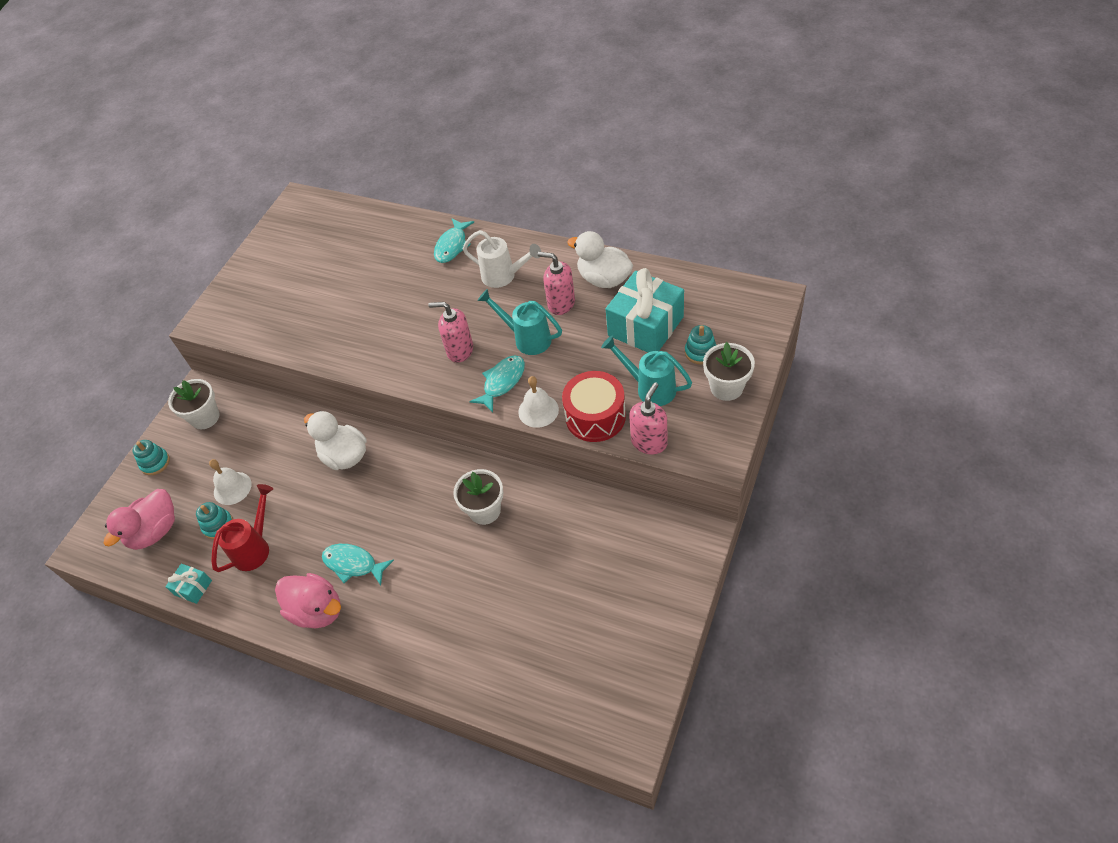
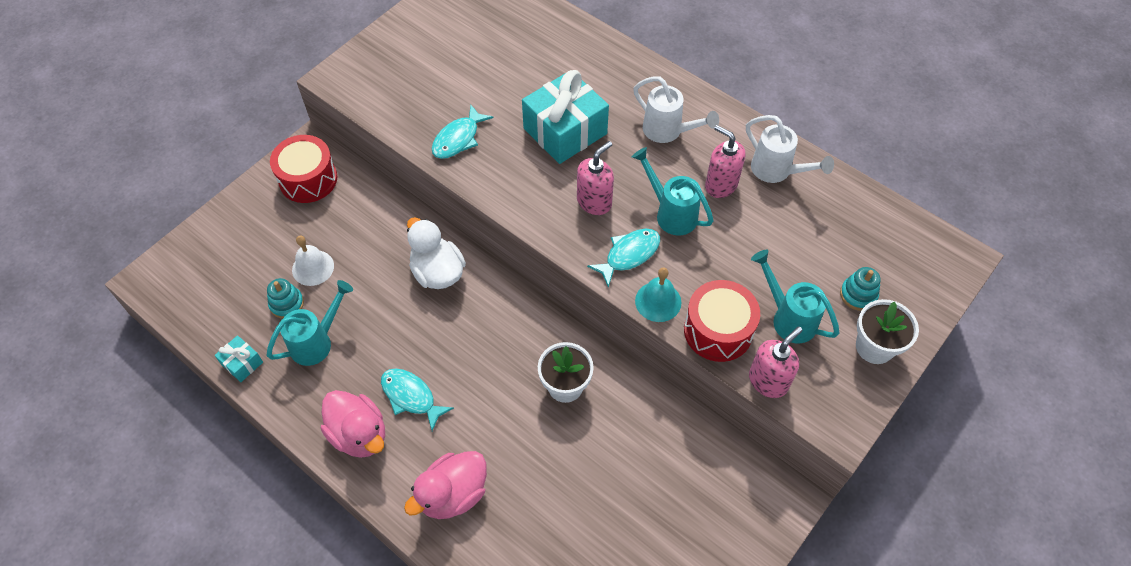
camera: 10 degrees right, 5 degrees up
pink duck [104,489,175,550] -> pink duck moved to [404,451,487,519]
turquoise stacking toy [132,440,170,475] -> none
white flower pot [168,379,220,429] -> red drum [270,135,337,203]
red watering can [211,484,273,572] -> turquoise watering can [267,280,353,366]
pink soap dispenser [428,302,473,363] -> pink soap dispenser turned 105 degrees clockwise [577,141,614,215]
turquoise fish [434,218,474,263] -> turquoise fish moved to [432,104,493,159]
white bell [518,376,559,428] -> turquoise bell [635,267,681,322]
white duck [567,231,633,288] -> white watering can [746,115,834,183]
turquoise gift [606,268,684,352] -> turquoise gift moved to [522,70,609,164]

